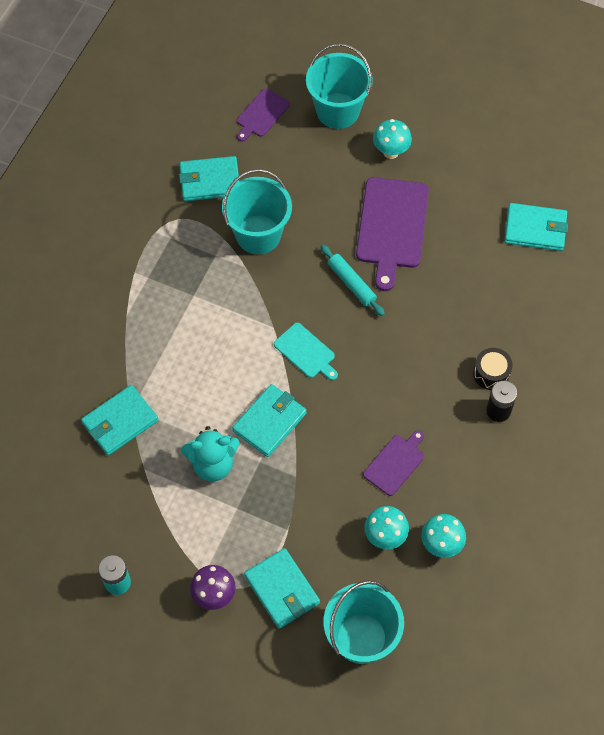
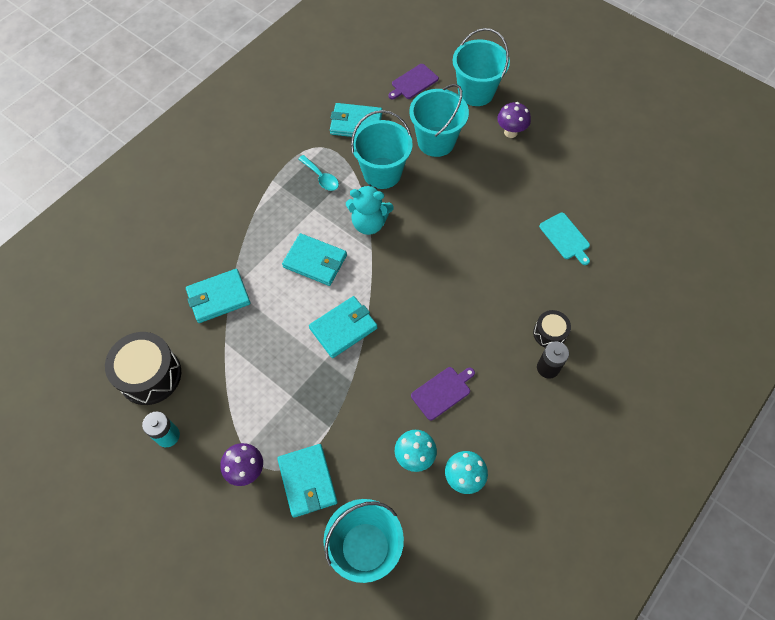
camera: 15 degrees right, 0 degrees up
turquoise teddy bear [181,426,240,481] -> turquoise teddy bear moved to [346,185,394,235]
turquoise cutting board [274,323,338,380] -> turquoise cutting board moved to [539,213,590,265]
turquoise rolling pin [320,245,385,316] -> none
purple cutting board [356,177,429,291] -> none
turquoise mushroom [373,119,412,159] -> purple mushroom [497,102,531,138]
turquoise wallet [505,203,568,251] -> turquoise wallet moved to [282,233,347,286]
none -> black drum [105,332,181,405]
none -> turquoise spoon [298,155,339,191]
none -> turquoise bucket [409,84,469,157]

